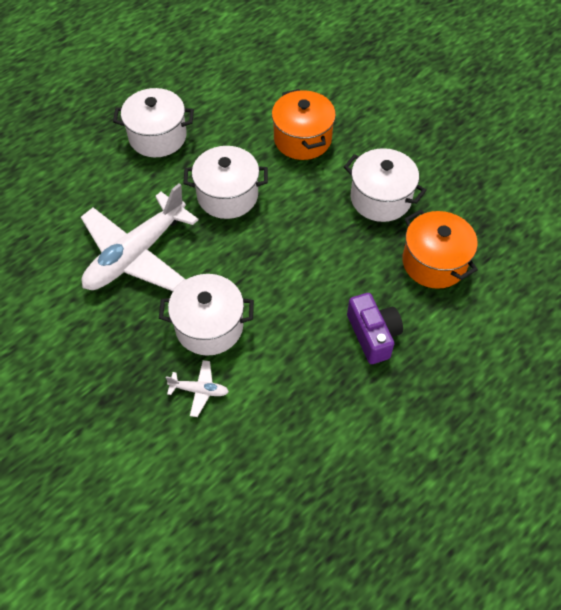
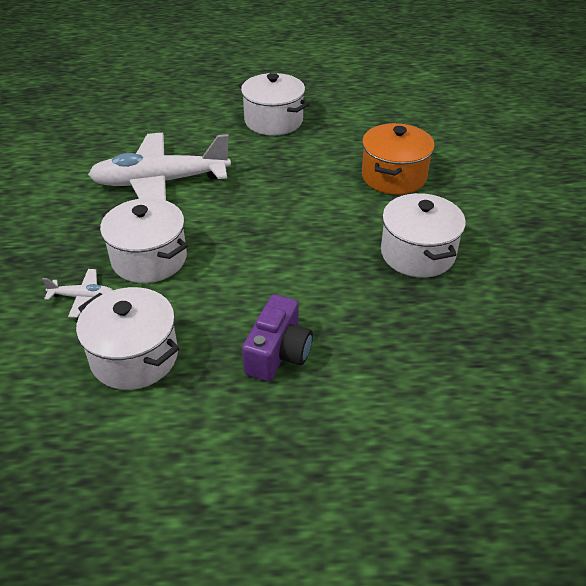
camera: 40 degrees right, 15 degrees down
white plane [166,360,229,417] -> white plane turned 45 degrees counterclockwise [42,269,112,318]
white pot [183,146,268,219] -> white pot moved to [76,287,179,390]
orange pot [402,210,478,289] -> none

